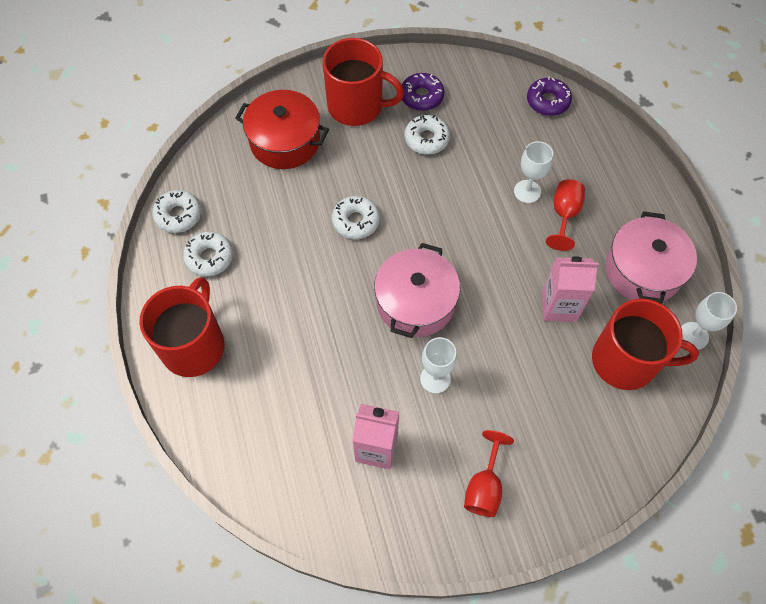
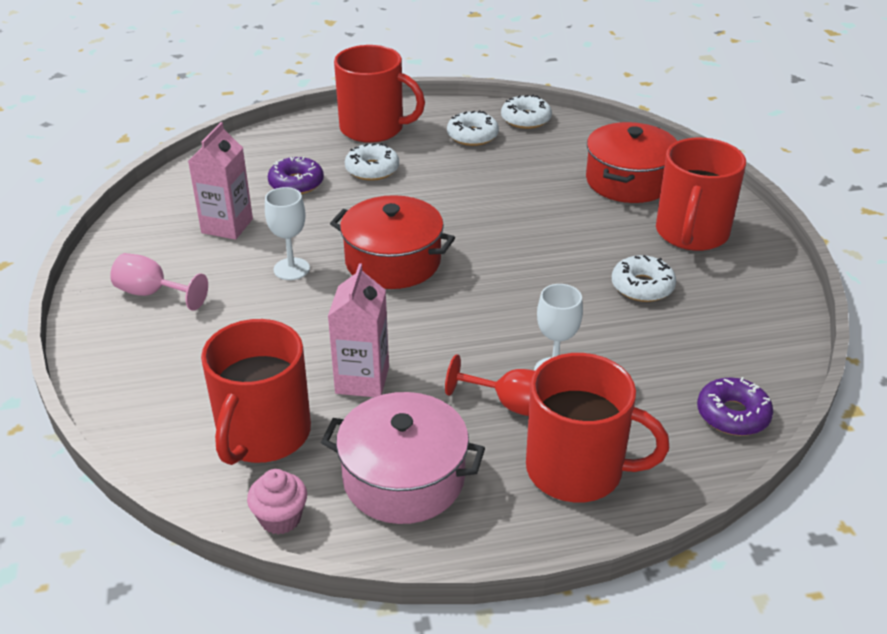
camera: 95 degrees right, 25 degrees down
white donut [332,196,380,239] -> white donut moved to [345,143,399,181]
pink pot [374,243,460,338] -> red pot [330,195,455,289]
purple donut [402,73,444,111] -> purple donut moved to [268,157,324,194]
red goblet [464,430,514,517] -> pink goblet [110,253,208,311]
white goblet [681,292,737,350] -> pink cupcake [247,469,307,534]
none -> red mug [526,353,669,503]

